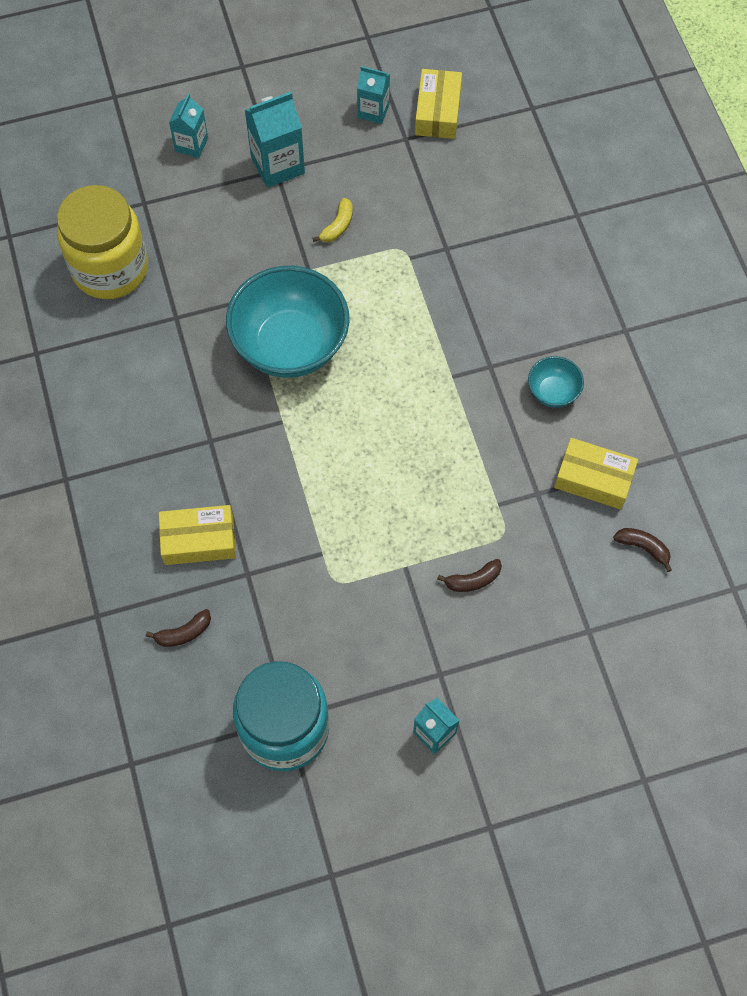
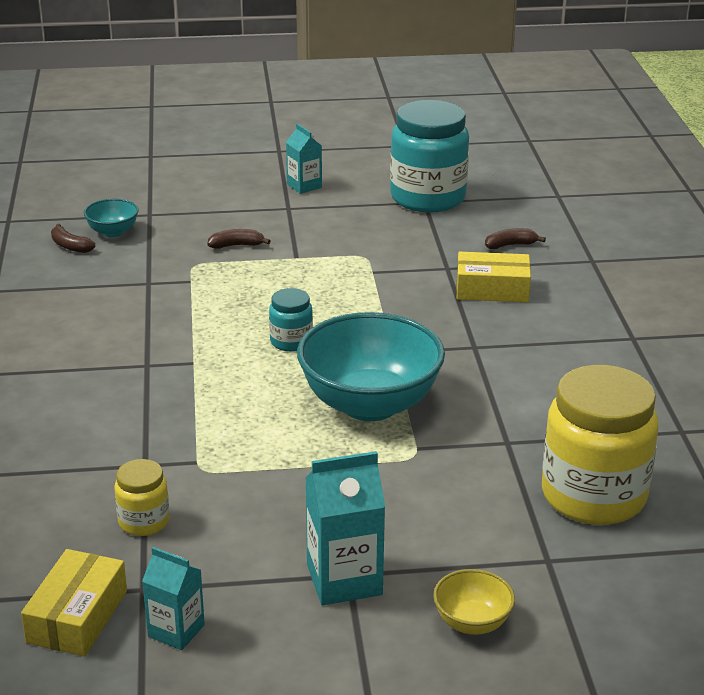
camera: 170 degrees left, 35 degrees down
turquoise carton [169,94,208,158] -> yellow bowl [434,569,515,635]
yellow banana [312,198,353,242] -> none
turquoise bowl [528,356,584,408] -> turquoise bowl moved to [84,199,139,237]
yellow box [554,438,638,509] -> none
none -> yellow jar [114,459,170,536]
none -> turquoise jar [269,288,313,352]

